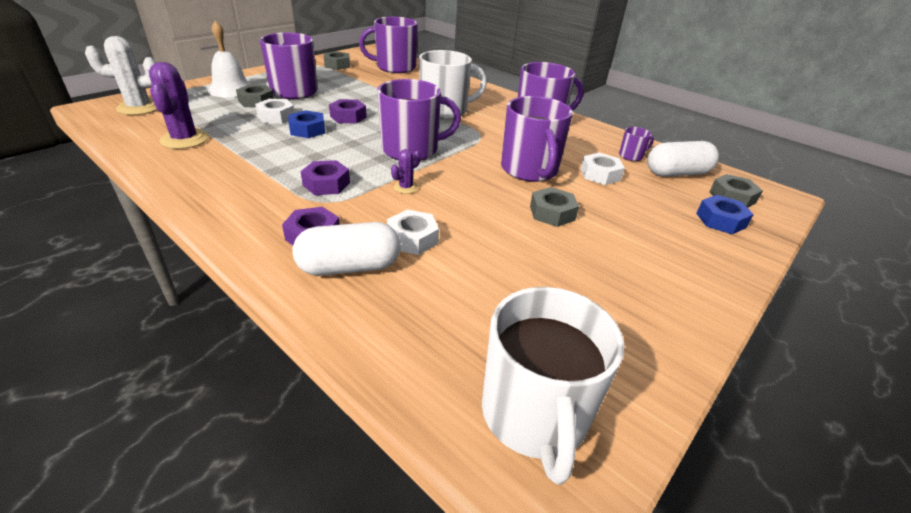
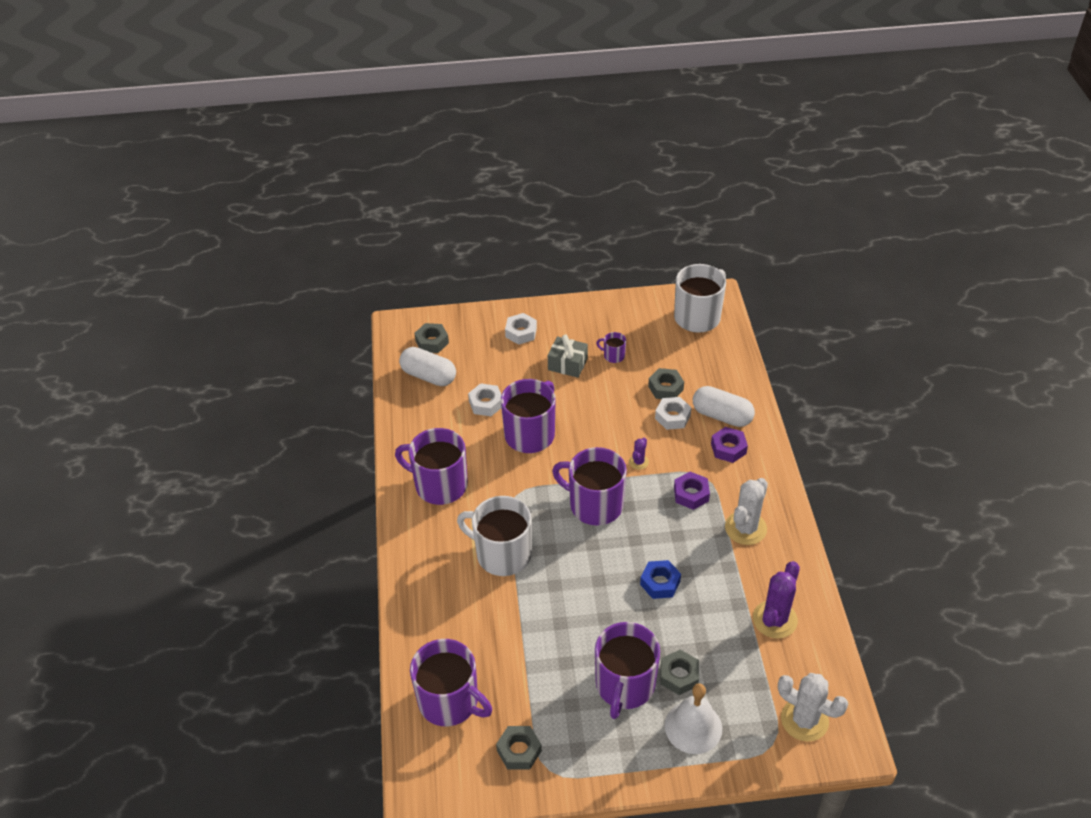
camera: 135 degrees left, 10 degrees up
white nut [255,99,294,124] -> white nut moved to [505,313,537,345]
purple nut [329,99,367,123] -> none
purple cactus [391,149,420,194] -> purple cactus turned 60 degrees counterclockwise [629,438,649,470]
grey nut [530,187,579,227] -> grey nut moved to [648,368,684,399]
purple mug [619,127,654,161] -> purple mug moved to [596,332,626,363]
blue nut [696,195,754,234] -> none
none -> grey gift [548,334,588,378]
none -> white cactus [725,478,768,545]

